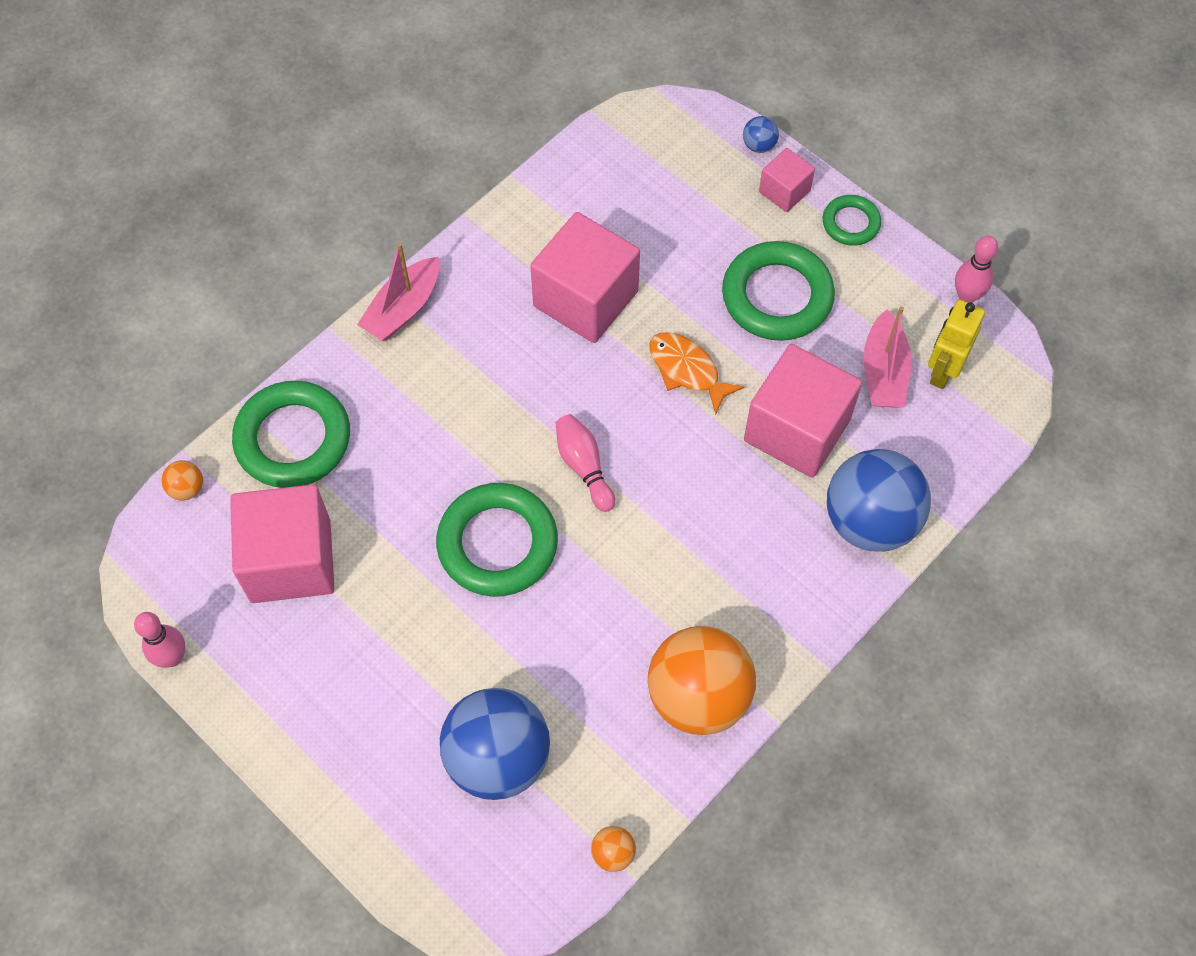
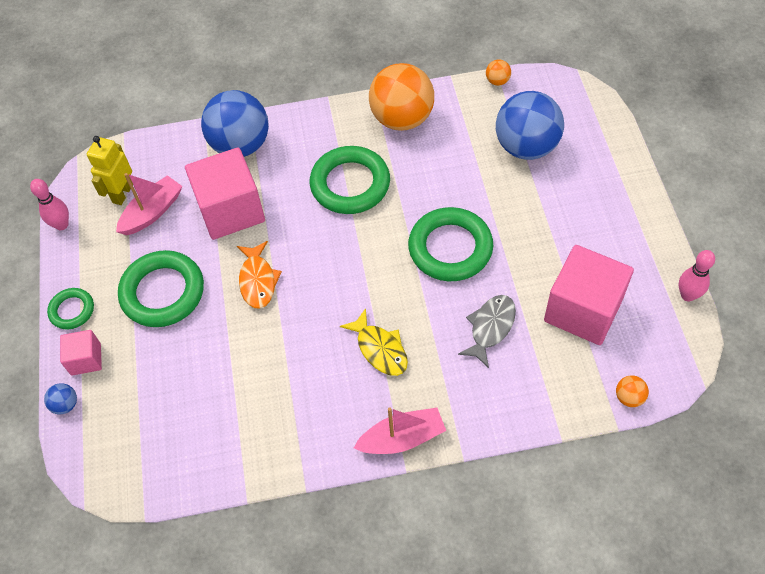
camera: 140 degrees left, 5 degrees down
green ring [232,381,350,488] -> green ring moved to [310,146,390,214]
pink cube [530,212,640,343] -> none
pink bowling pin [556,414,615,512] -> none
yellow robot [928,300,985,389] -> yellow robot turned 135 degrees clockwise [87,136,133,205]
none -> yellow fish [340,308,408,376]
none -> grey fish [458,295,516,368]

